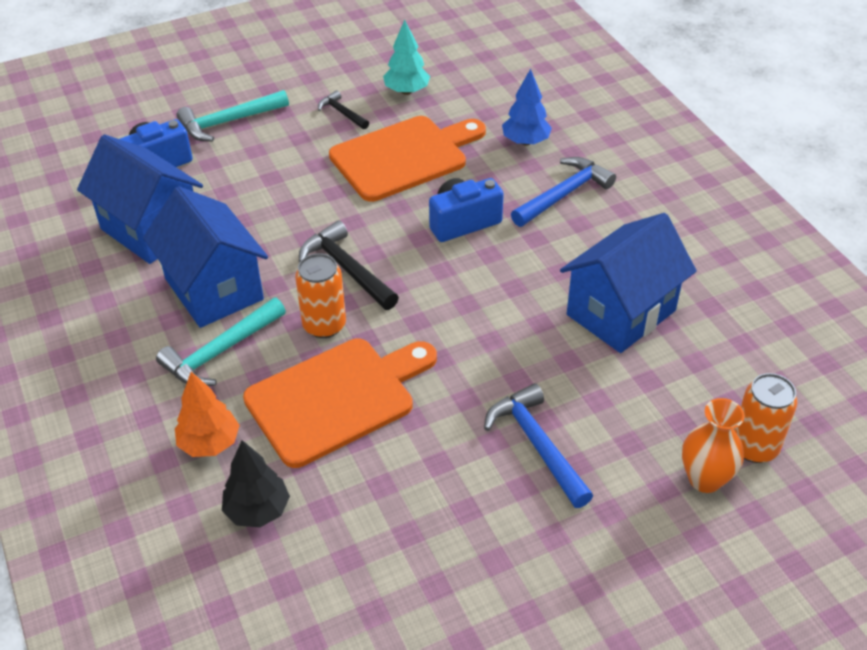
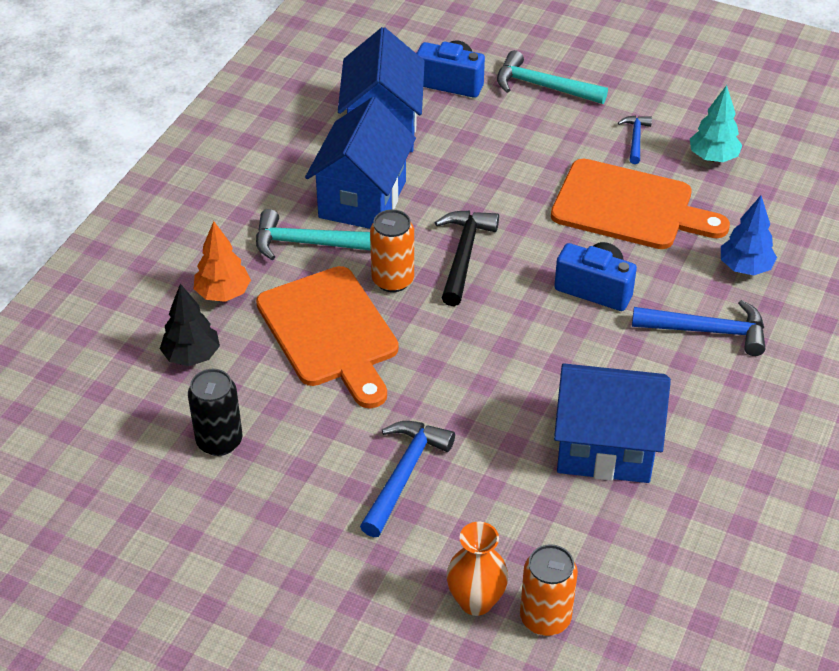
camera: 50 degrees right, 0 degrees up
orange cutting board [243,339,437,468] -> orange cutting board turned 45 degrees clockwise [256,266,399,408]
black hammer [318,90,369,129] -> blue hammer [618,116,652,164]
none -> black can [188,369,243,456]

